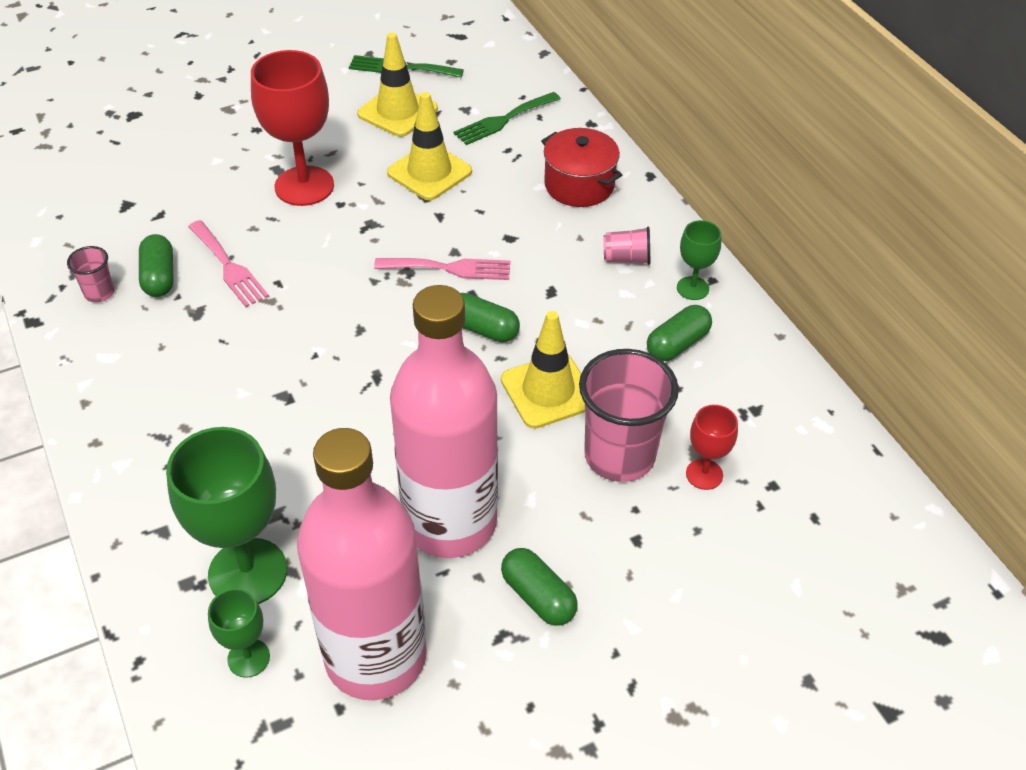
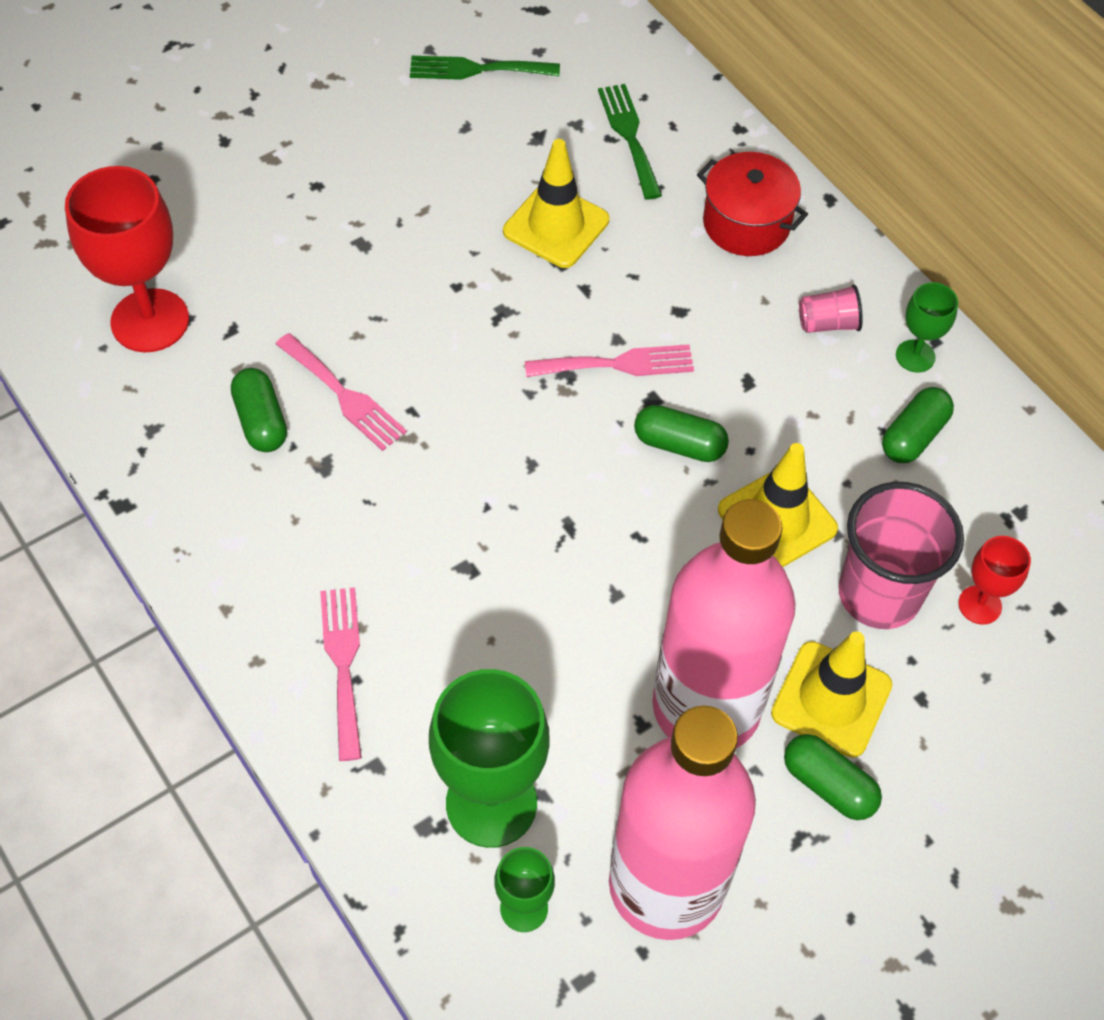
camera: 10 degrees left, 10 degrees up
pink cup [67,246,114,302] -> none
red goblet [251,50,334,206] -> red goblet moved to [65,166,189,352]
yellow traffic cone [357,32,438,137] -> yellow traffic cone moved to [771,631,893,758]
green fork [454,92,561,145] -> green fork turned 120 degrees clockwise [598,84,662,200]
none -> pink fork [320,587,362,761]

